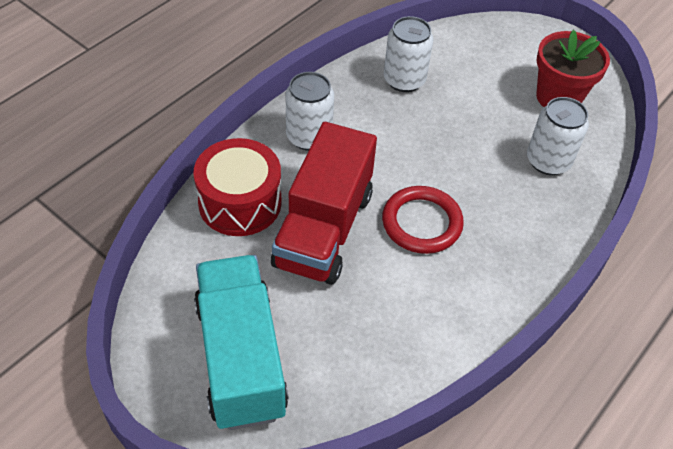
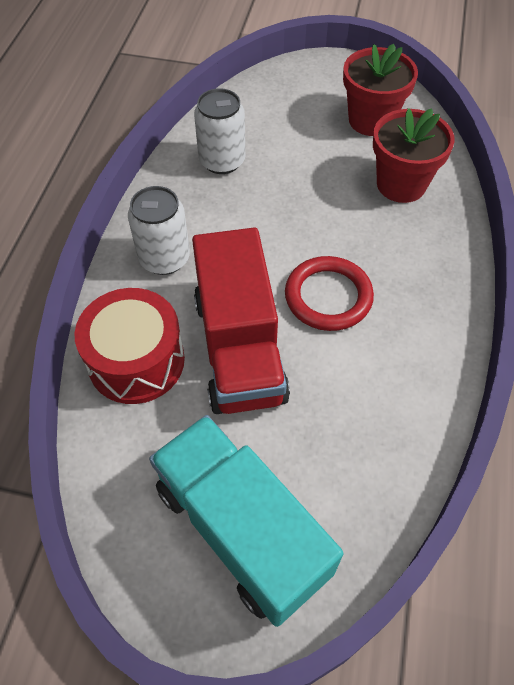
camera: 25 degrees left, 5 degrees up
white can [527,97,589,175] -> red flower pot [373,108,455,203]

